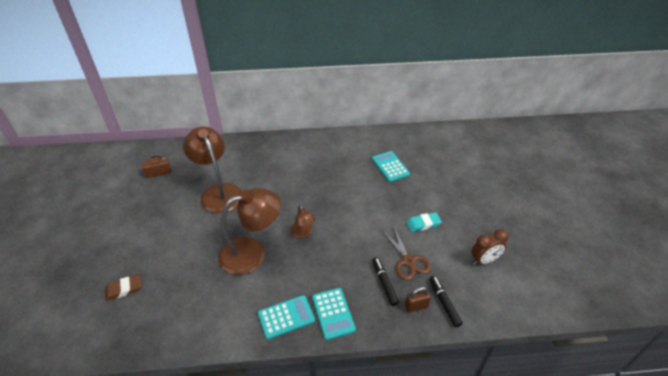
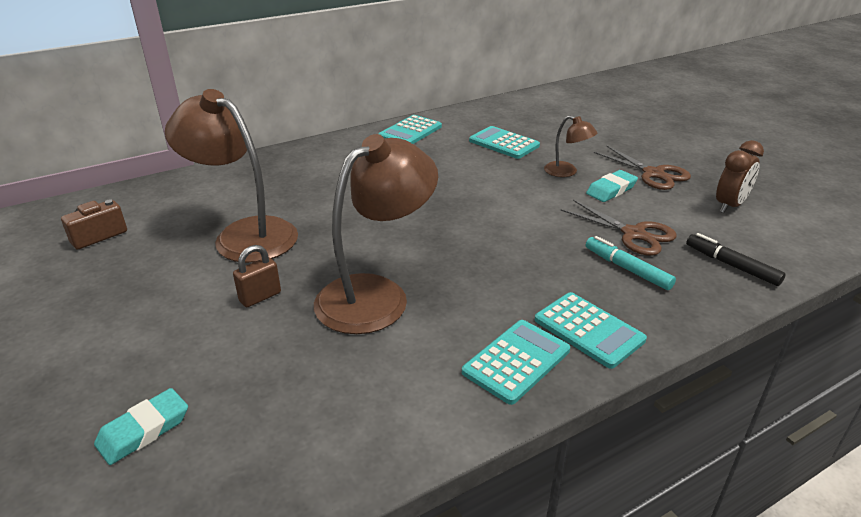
camera: 25 degrees left, 10 degrees down
brown eraser [105,274,142,301] -> turquoise eraser [94,388,188,465]
brown lamp [291,205,315,238] -> brown lamp moved to [544,115,598,177]
black marker [372,257,399,306] -> turquoise marker [586,236,676,290]
brown padlock [405,287,431,313] -> brown padlock moved to [233,245,281,307]
none -> turquoise calculator [379,115,442,144]
none -> brown scissors [594,146,691,190]

